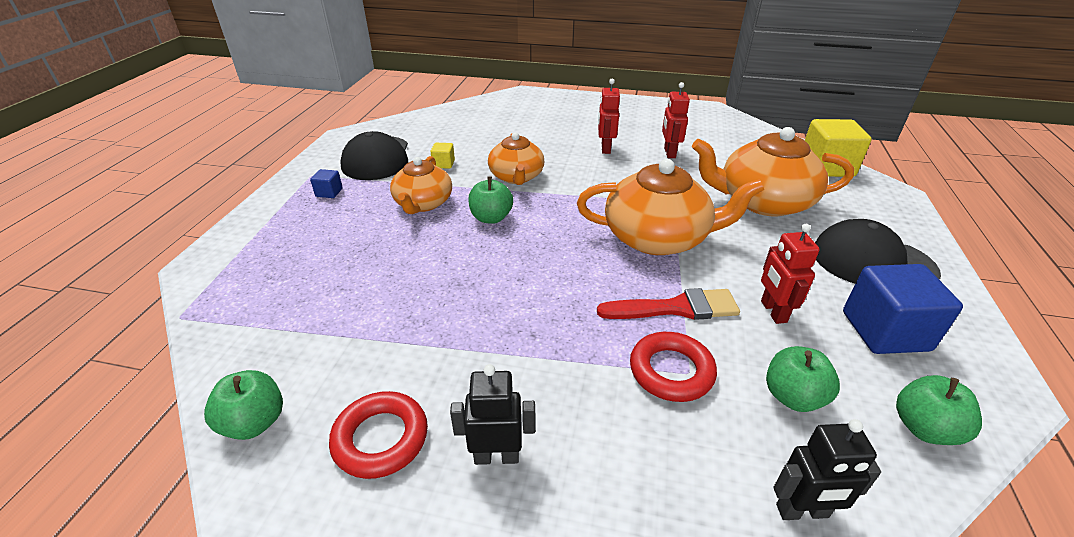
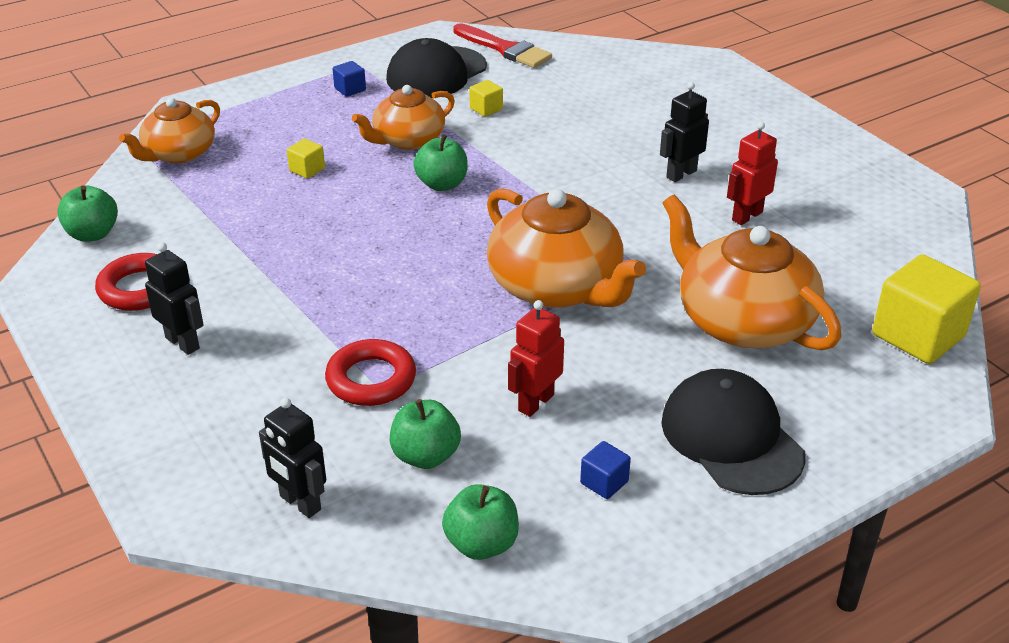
camera: 45 degrees right, 0 degrees up
orange teapot [488,132,544,185] -> orange teapot moved to [119,98,220,163]
red brush [597,288,740,320] -> red brush moved to [453,23,552,68]
red robot [598,78,620,154] -> black robot [660,82,709,182]
blue cube [843,264,963,354] -> blue cube [580,441,631,499], size x0.46
none -> yellow cube [287,139,325,179]

